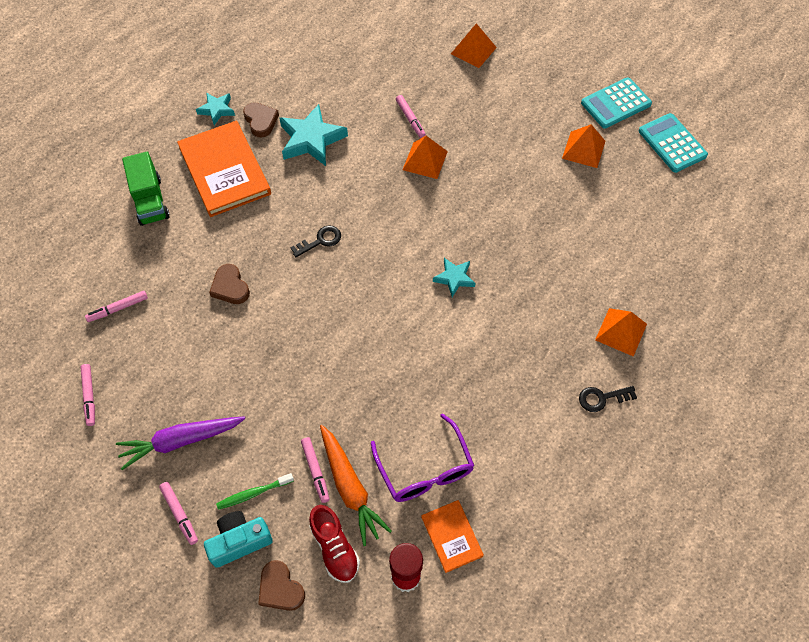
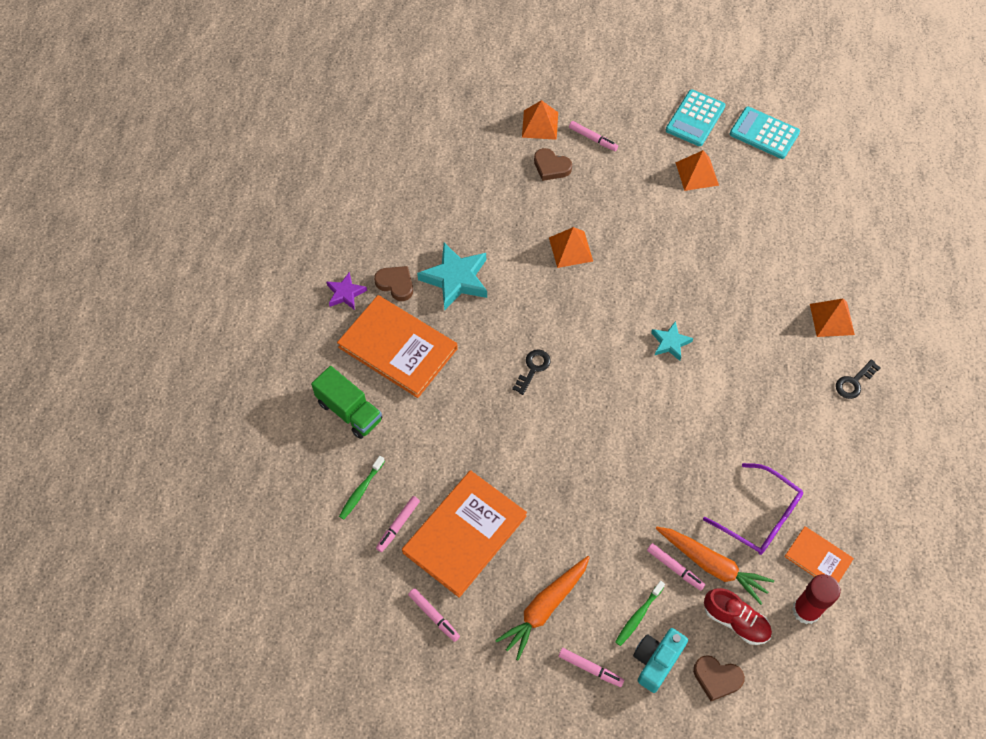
camera: 30 degrees left, 0 degrees up
purple carrot [116,416,246,470] -> orange carrot [495,556,590,660]
turquoise star [196,93,235,125] -> purple star [326,272,367,310]
brown heart [209,264,250,304] -> brown heart moved to [534,148,572,181]
pink marker [396,95,426,138] -> pink marker moved to [569,121,618,151]
none -> green toothbrush [339,456,385,519]
none -> orange book [402,470,527,598]

